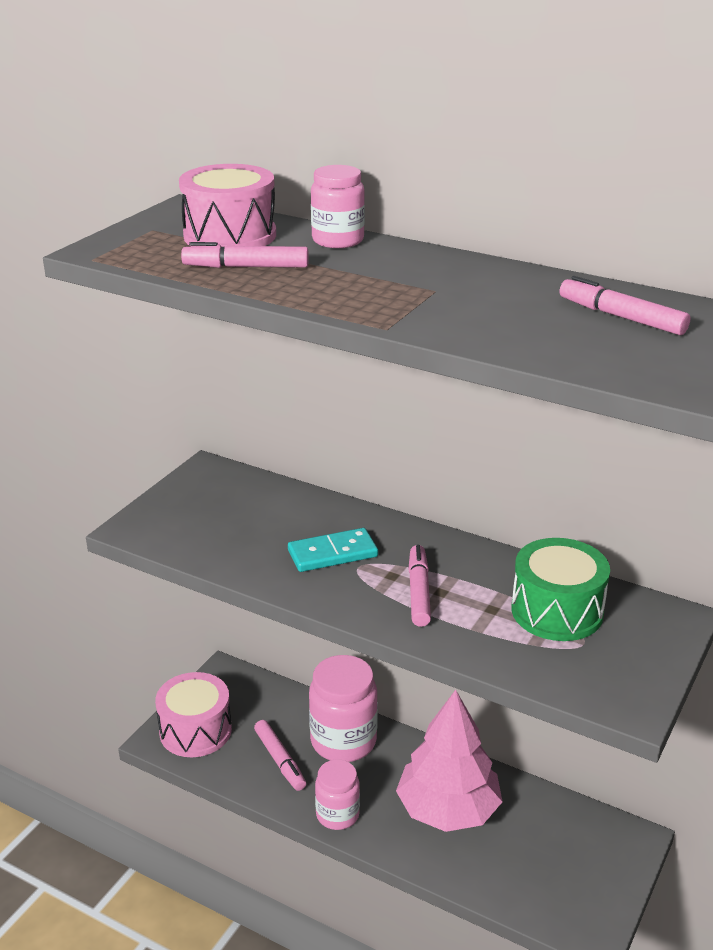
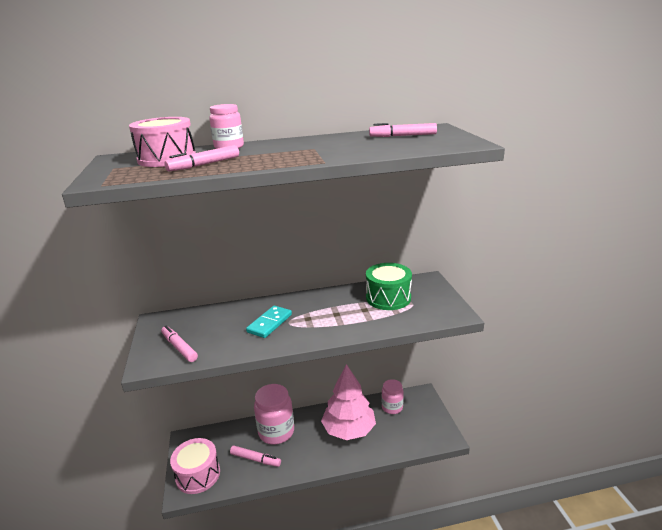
camera: 40 degrees left, 5 degrees down
pink jar [315,759,360,830] -> pink jar moved to [381,379,404,414]
pink marker [408,545,431,627] -> pink marker moved to [161,325,198,362]

